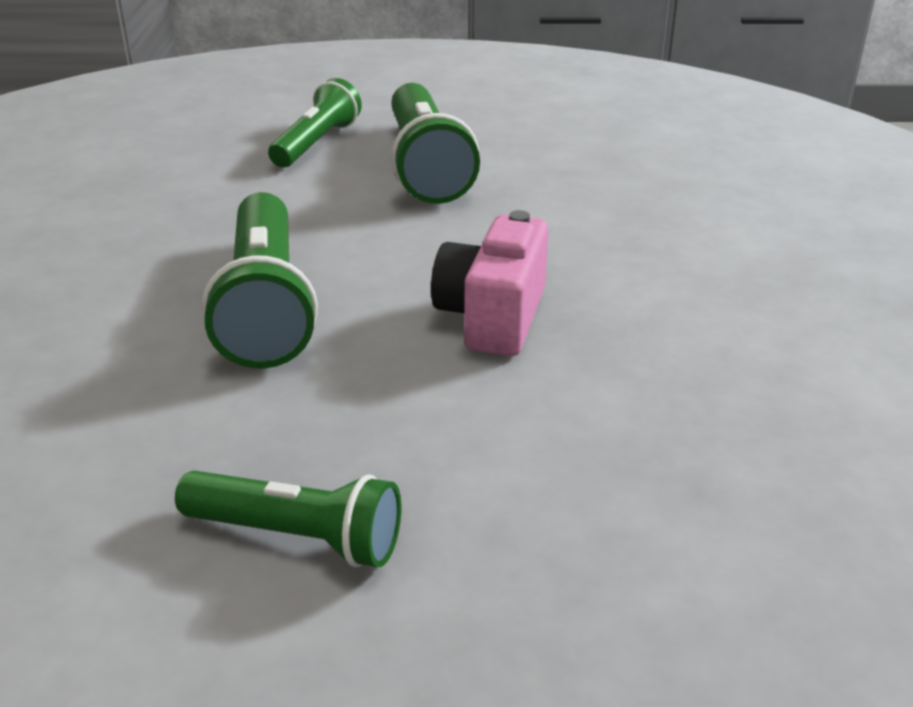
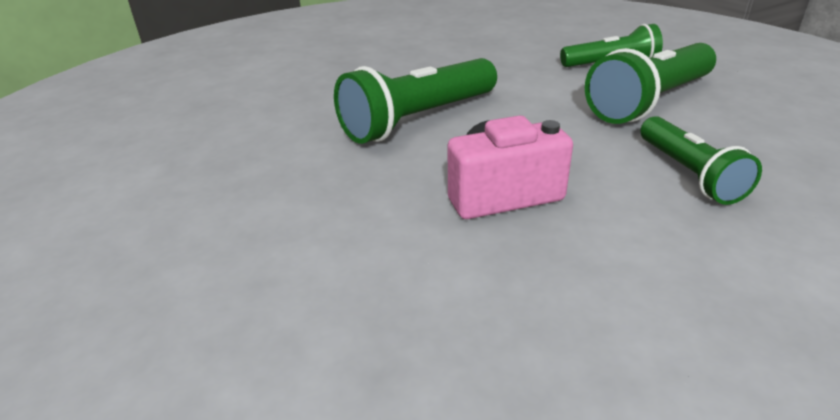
camera: 60 degrees right, 0 degrees up
green flashlight [175,470,401,567] -> green flashlight moved to [640,116,762,205]

